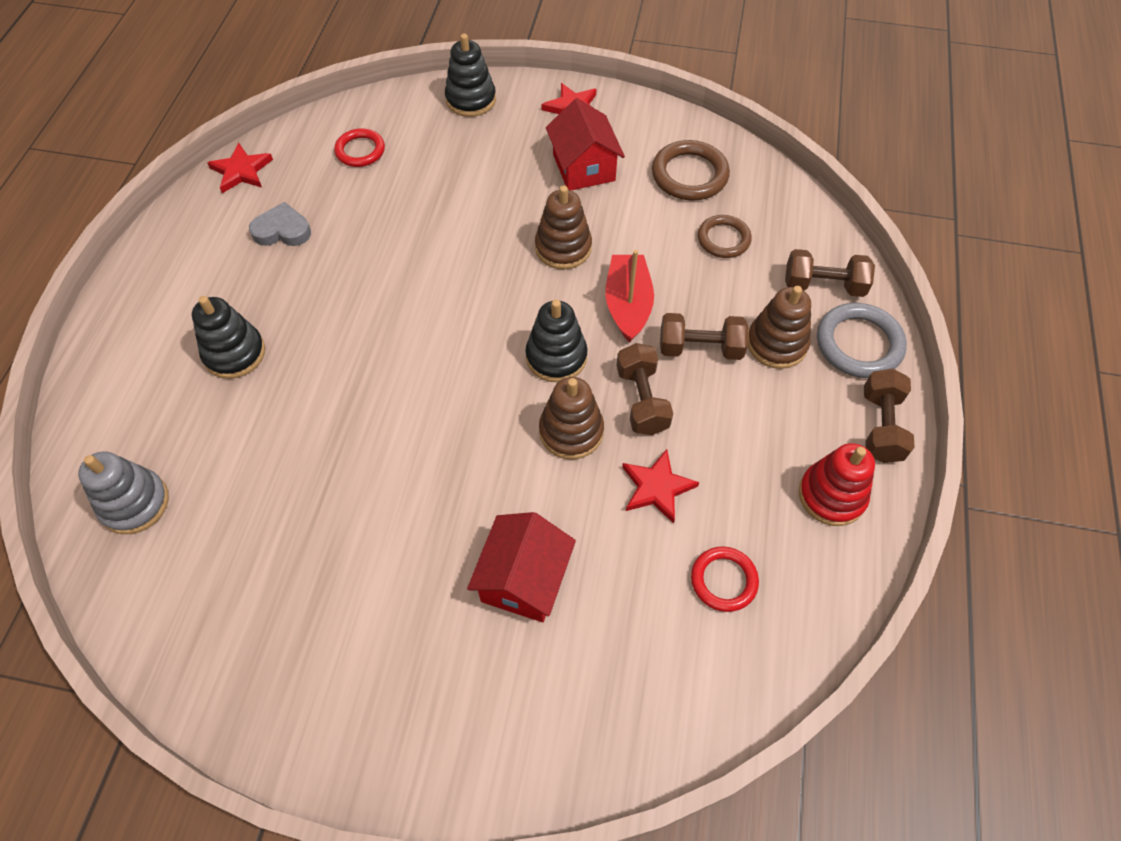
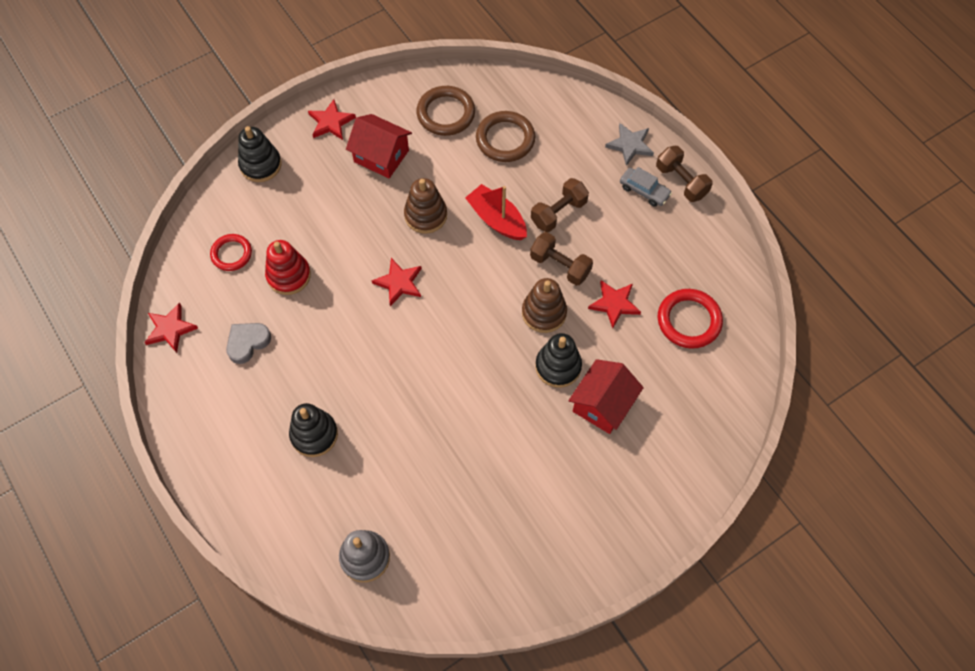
camera: 45 degrees left, 5 degrees up
red house [467,512,576,622] -> red house turned 60 degrees clockwise [568,359,644,434]
black stacking toy [525,300,587,382] -> black stacking toy moved to [535,333,582,388]
red ring [691,546,759,612] -> red ring [658,289,723,349], size x1.52
brown ring [698,215,752,258] -> brown ring [476,111,535,162], size x1.52
brown stacking toy [748,286,811,369] -> none
brown dumbbell [785,249,875,297] -> none
red stacking toy [799,443,875,526] -> red stacking toy moved to [265,240,311,295]
grey ring [817,303,907,378] -> grey star [605,123,654,166]
none -> red star [371,258,422,306]
none -> grey car [620,167,672,207]

